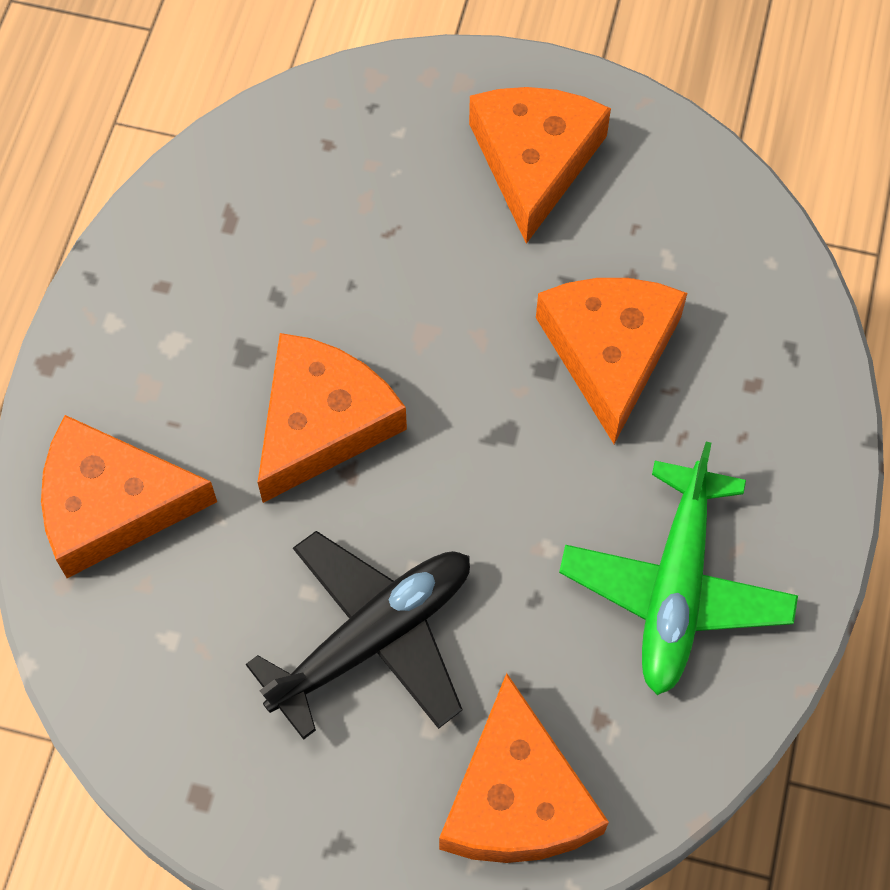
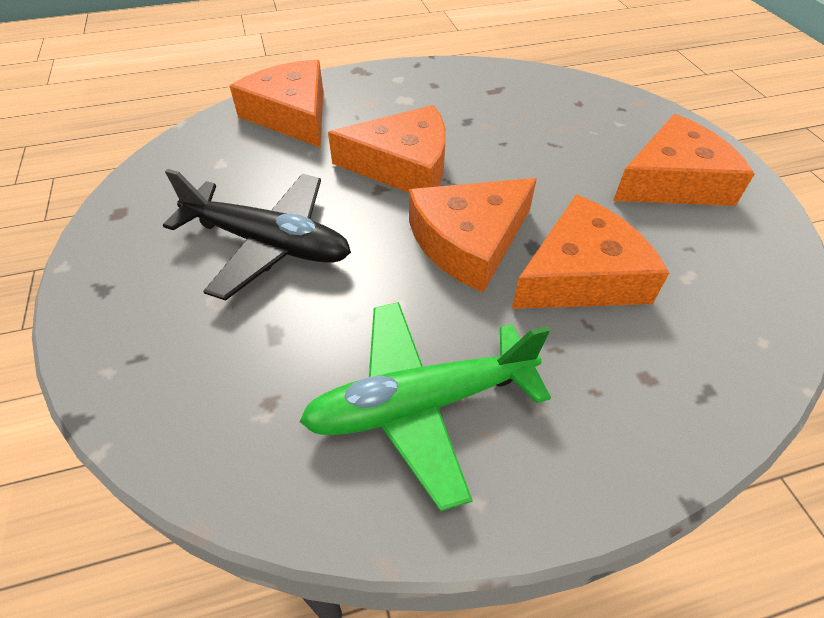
camera: 60 degrees right, 15 degrees down
orange cheese [439,673,609,863] -> orange cheese moved to [409,178,537,293]

